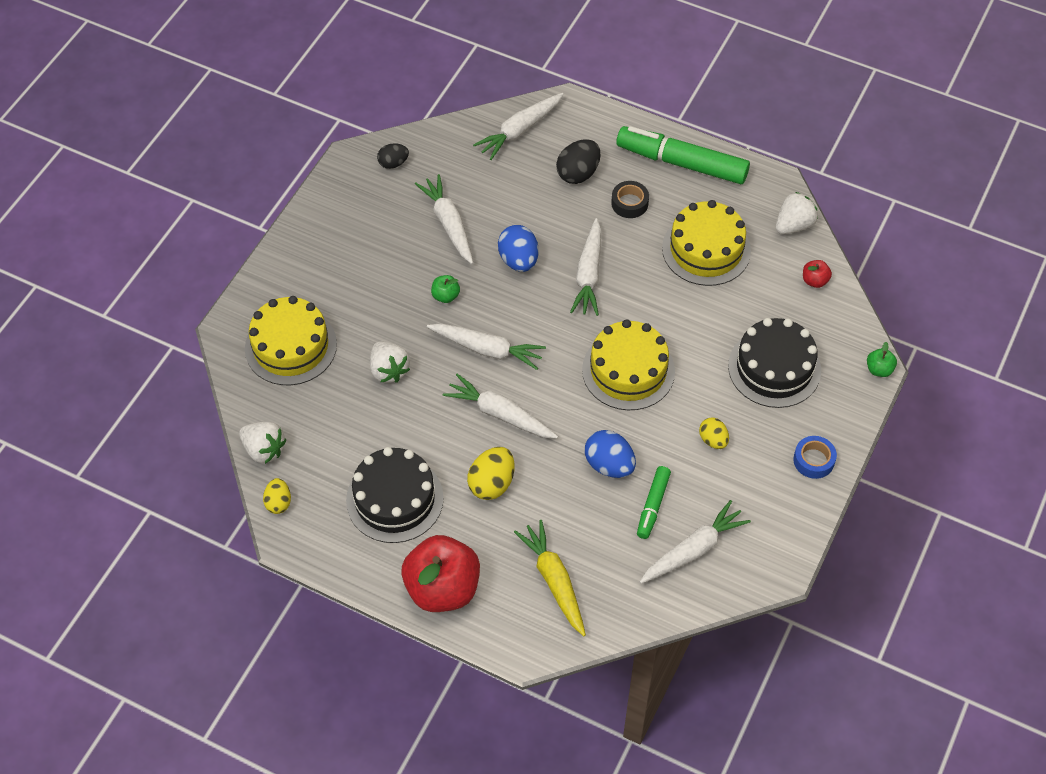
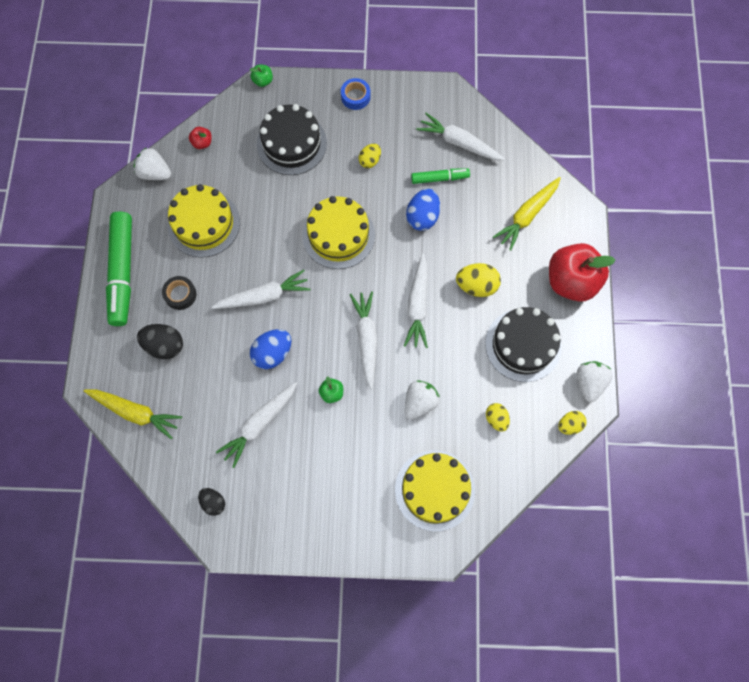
camera: 115 degrees left, 15 degrees up
white strawberry [239,422,286,464] -> white strawberry moved to [577,361,613,402]
white carrot [473,93,563,160] -> yellow carrot [84,390,182,439]
none -> yellow egg [486,403,510,432]

